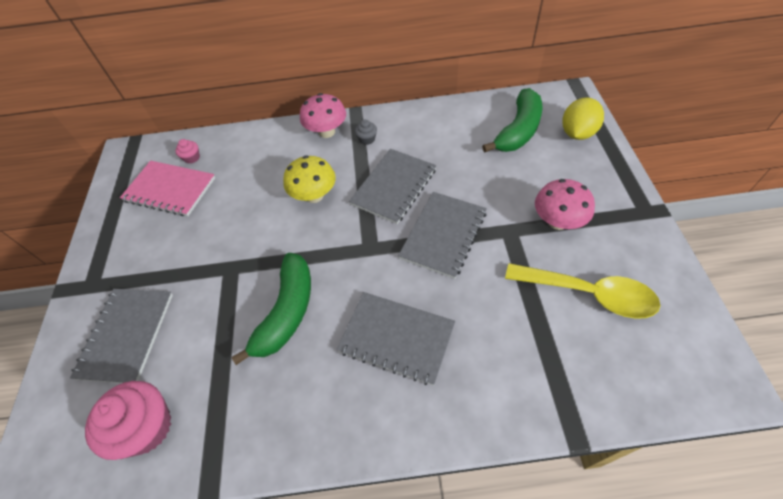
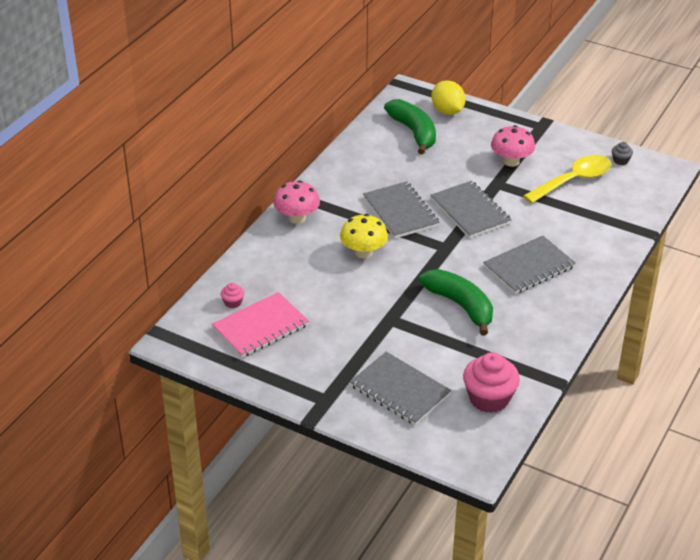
camera: 60 degrees left, 15 degrees down
grey cupcake [355,120,377,145] -> grey cupcake moved to [612,142,633,165]

